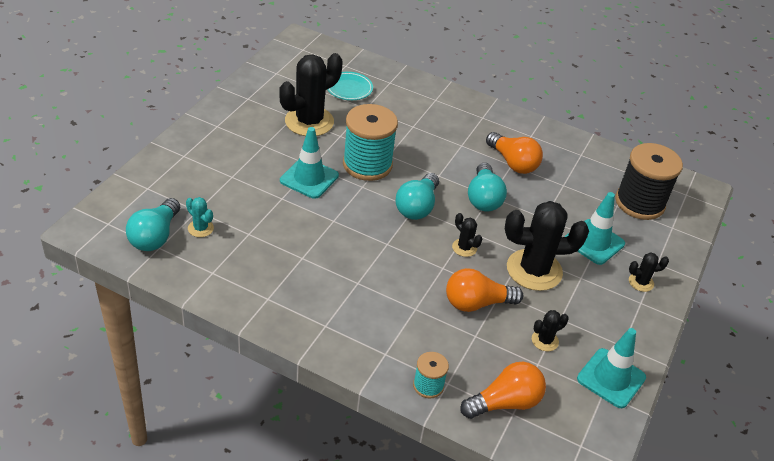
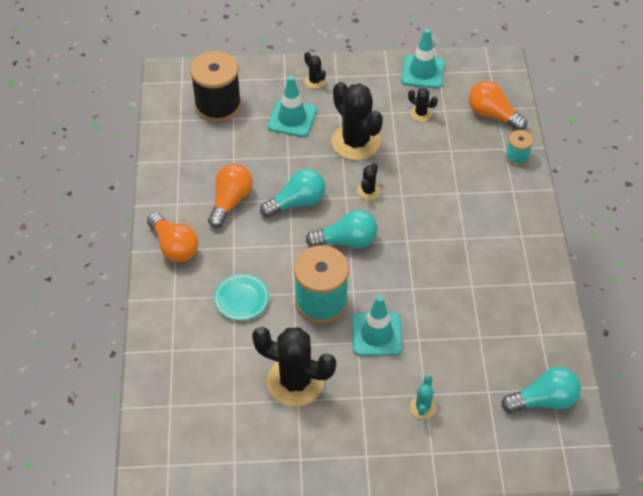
camera: 115 degrees left, 10 degrees up
turquoise cactus [186,197,214,237] -> turquoise cactus moved to [410,375,436,419]
turquoise plate [327,72,373,100] -> turquoise plate moved to [214,274,269,321]
orange light bulb [446,268,523,312] -> orange light bulb moved to [147,213,198,262]

